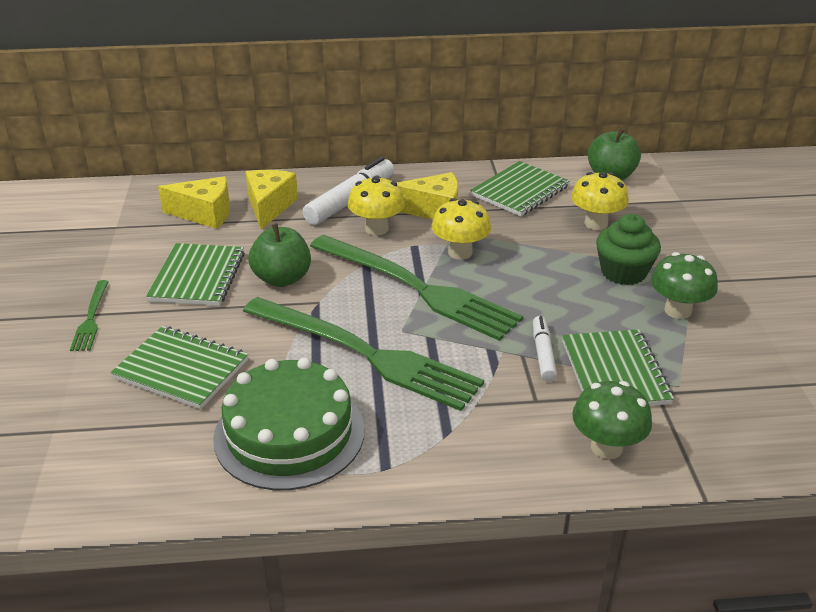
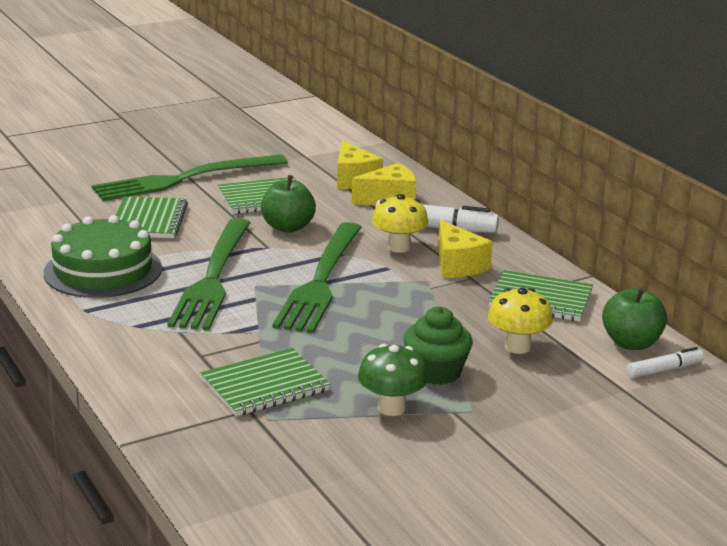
camera: 65 degrees right, 10 degrees down
green fork [70,280,109,351] -> green fork [92,154,288,201], size x2.27
yellow mushroom [432,198,491,260] -> none
white marker [533,316,557,382] -> white marker moved to [626,347,704,378]
green mushroom [572,381,652,459] -> none

